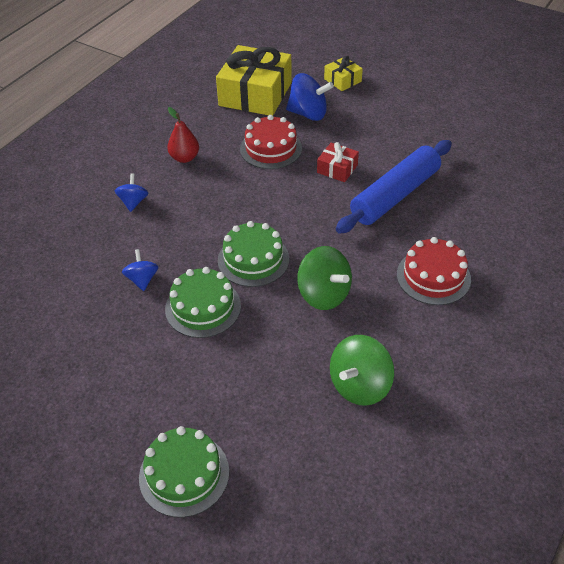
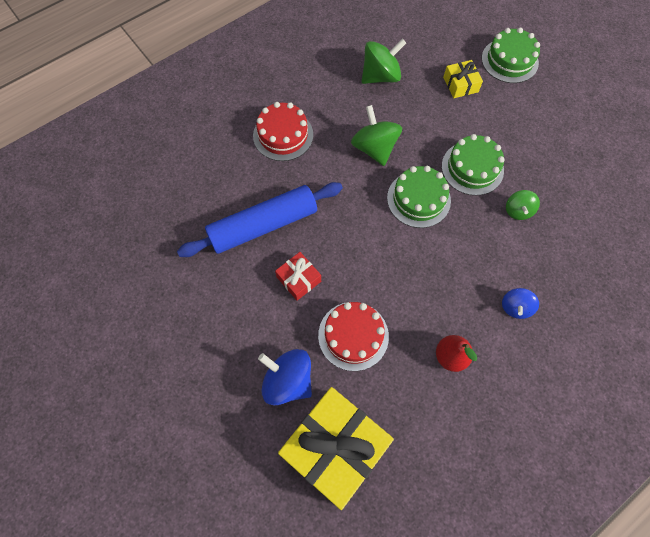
camera: 160 degrees left, 20 degrees up
blue spinning top [122,249,159,291] -> green spinning top [506,190,540,220]
yellow gift [324,56,363,91] -> yellow gift moved to [443,60,483,98]

